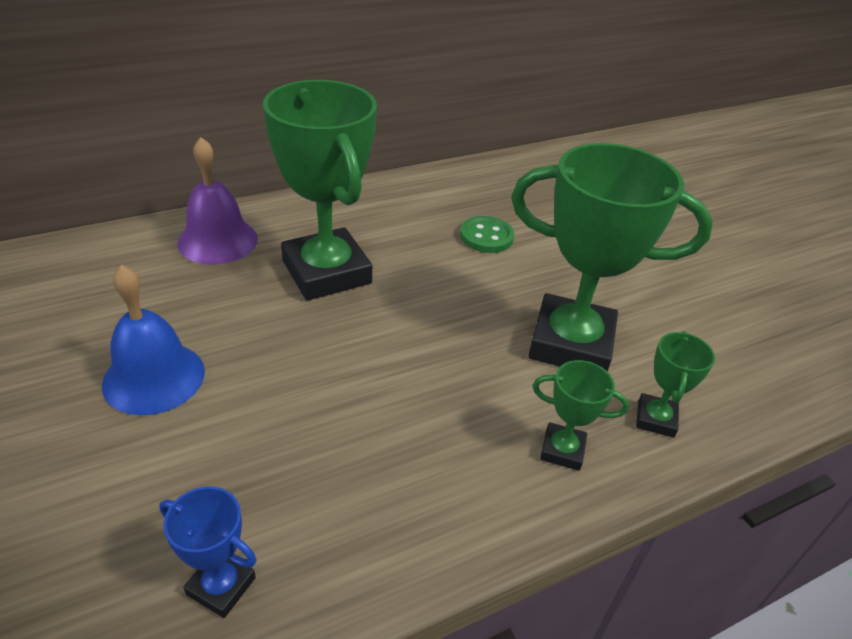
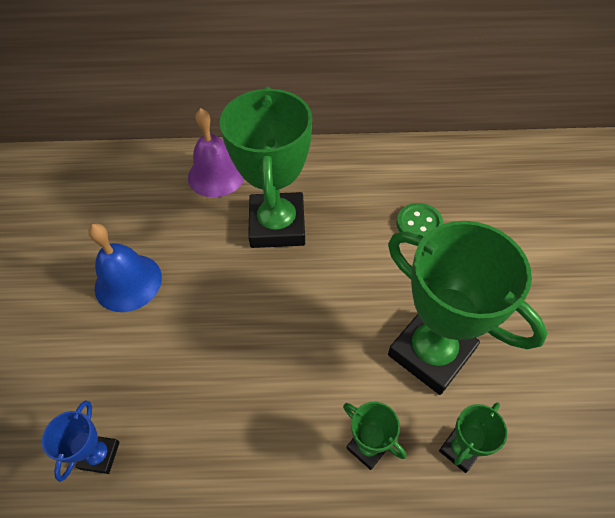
camera: 30 degrees right, 15 degrees up
blue trophy [159,486,257,618] -> blue trophy turned 45 degrees clockwise [42,401,120,482]

